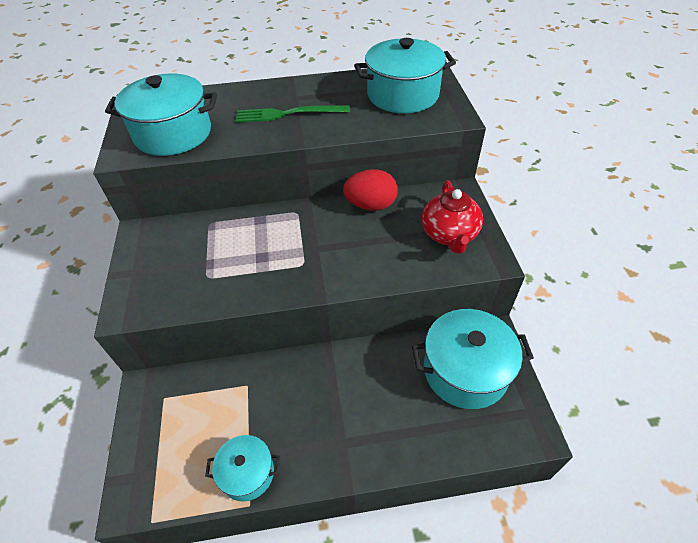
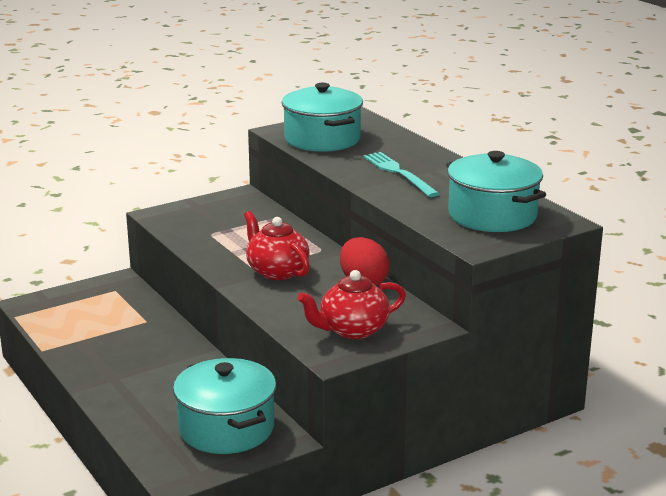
camera: 65 degrees right, 25 degrees down
turquoise pot [205,435,280,502] -> none
green fork [236,105,350,123] -> turquoise fork [363,152,440,197]
none -> red teapot [244,211,310,280]

